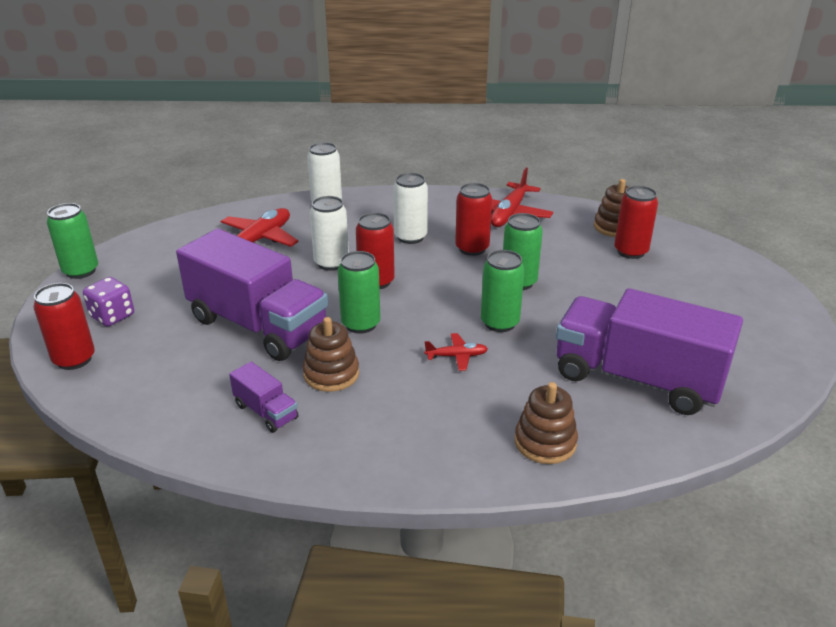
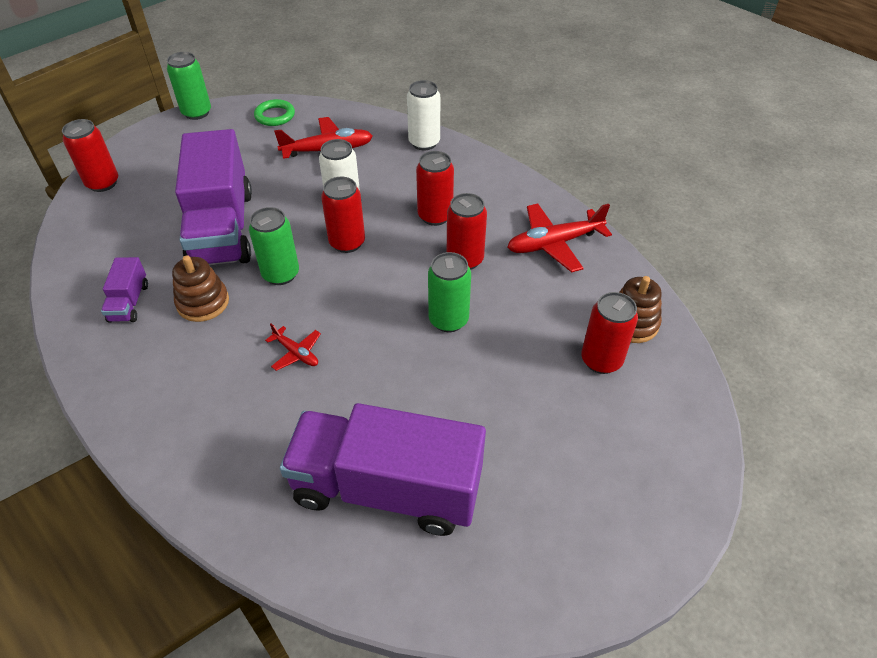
camera: 45 degrees right, 15 degrees up
purple dice [83,277,134,326] -> none
white can [393,173,428,244] -> red can [416,151,454,226]
green can [481,250,525,332] -> none
brown stacking toy [515,382,578,464] -> none
purple truck [556,288,743,415] -> purple truck turned 60 degrees counterclockwise [280,403,486,536]
none -> green ring [254,99,295,126]

